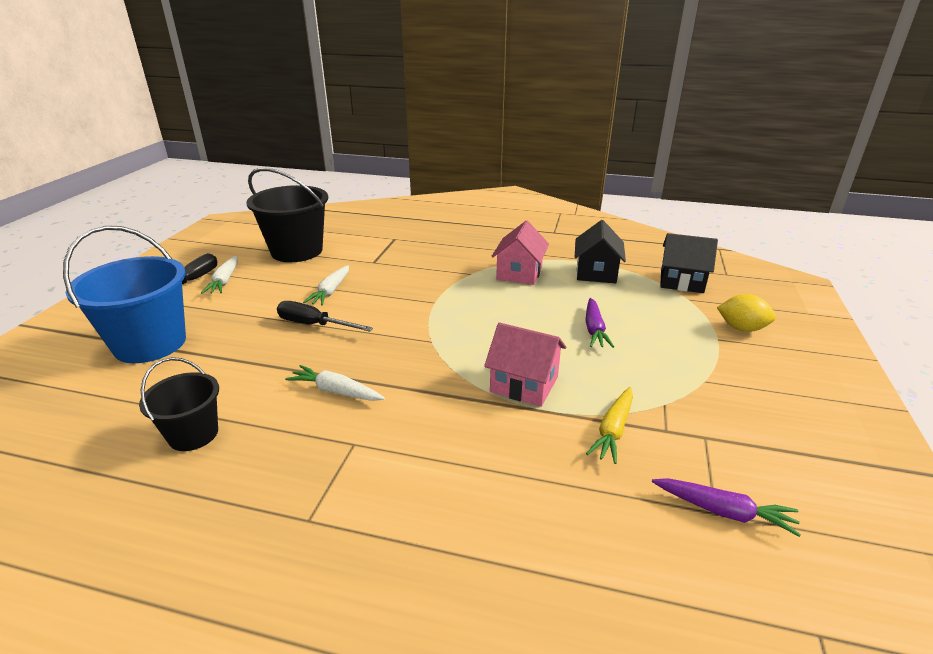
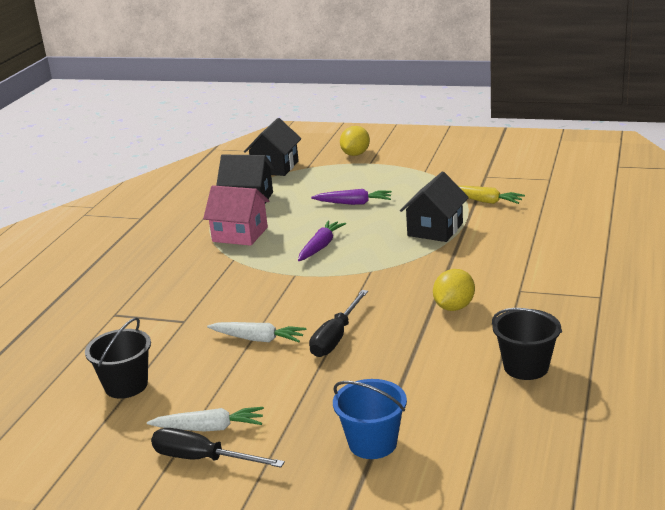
camera: 85 degrees left, 5 degrees down
blue bucket [63,225,186,363] -> blue bucket [333,379,407,459], size x0.57
black bucket [246,168,328,262] -> black bucket [85,317,151,399], size x0.57
white carrot [285,365,385,401] -> yellow lemon [433,269,475,311]
pink house [484,323,566,407] -> black house [400,171,469,242]
purple carrot [652,478,801,537] -> purple carrot moved to [298,220,346,261]

